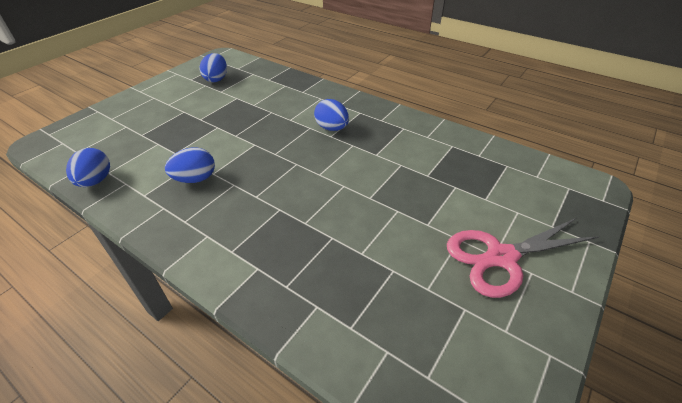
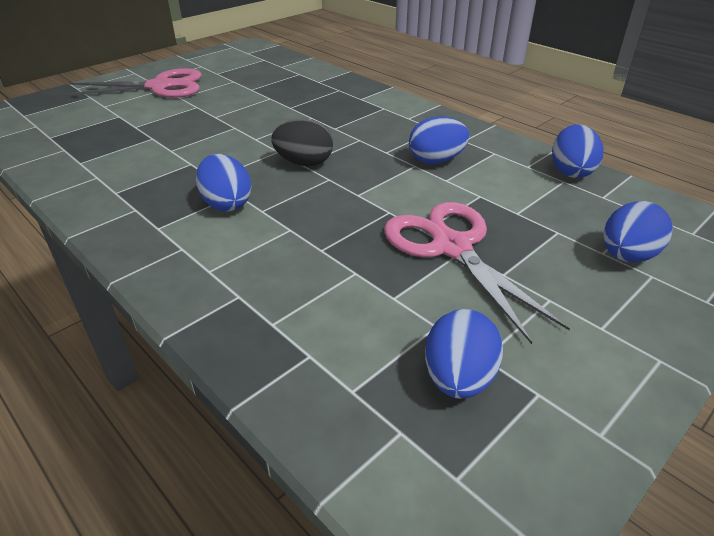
camera: 170 degrees left, 5 degrees down
none -> black egg [271,119,333,166]
none -> pink scissors [384,202,570,344]
none -> blue egg [603,201,673,262]

